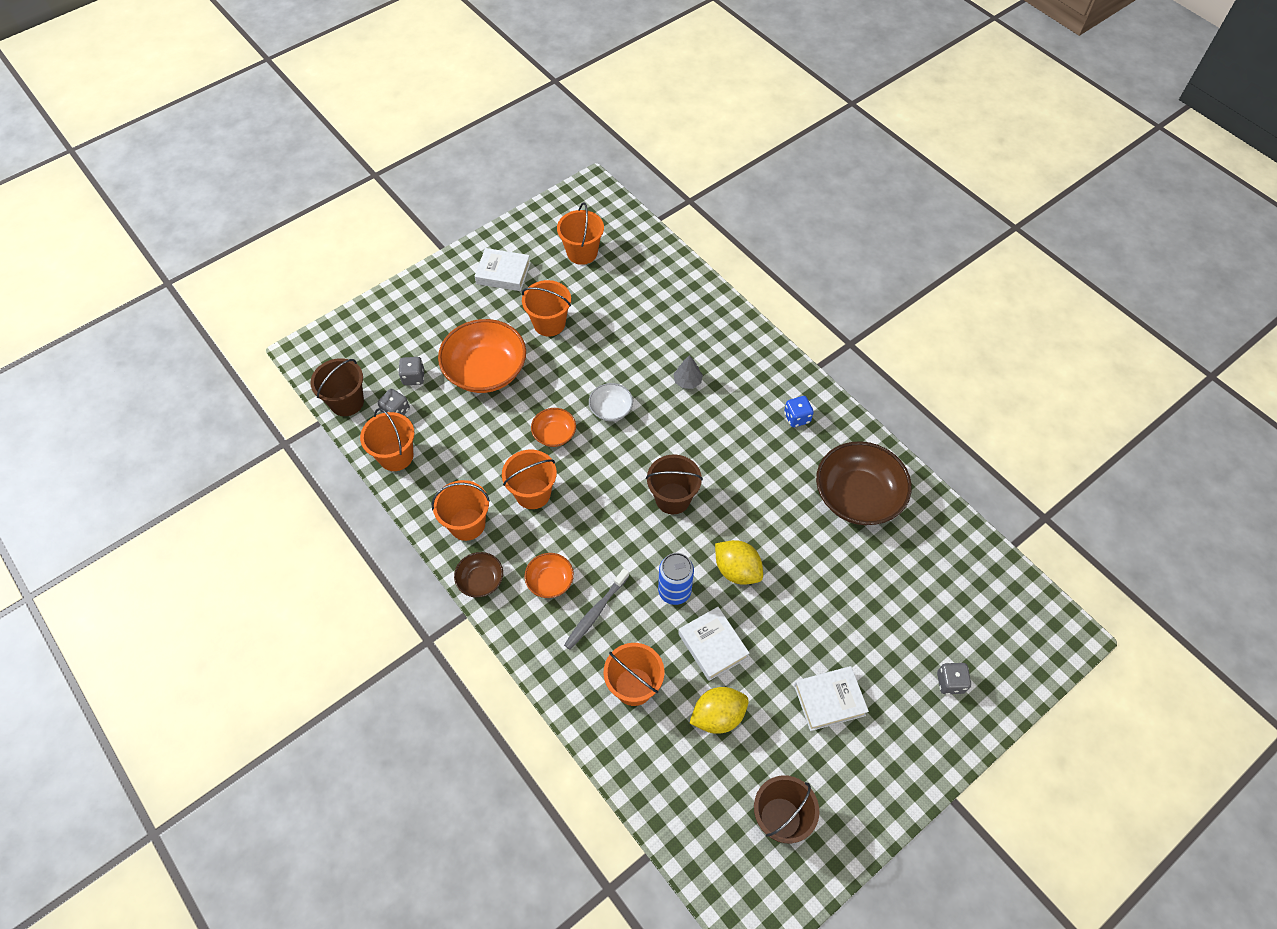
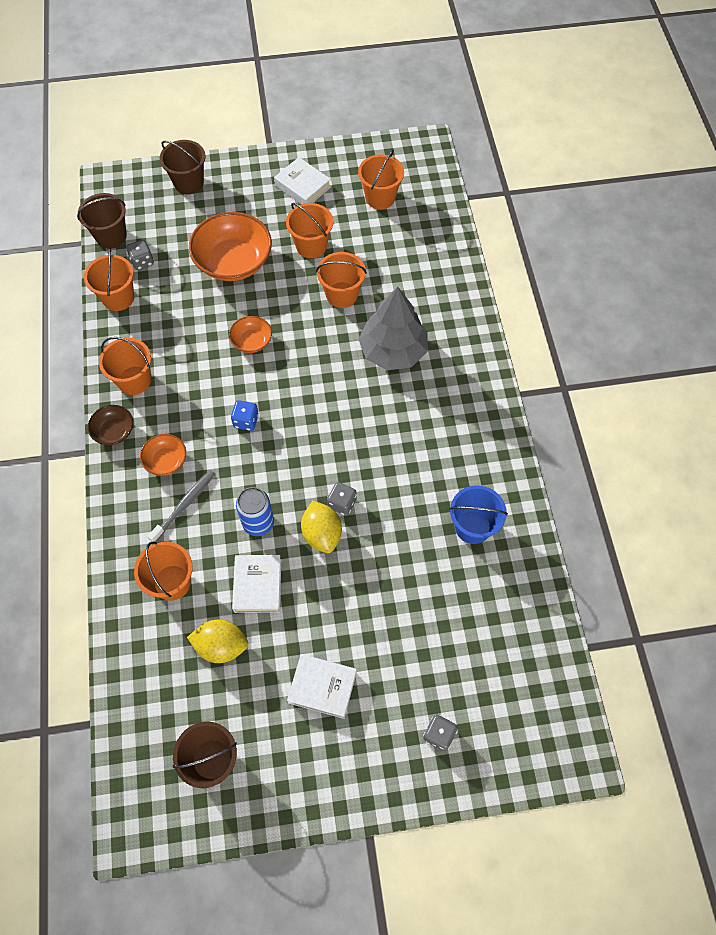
camera: 30 degrees right, 5 degrees up
grey dice [398,357,424,385] -> grey dice moved to [327,482,357,516]
orange bucket [502,450,557,509] -> orange bucket moved to [316,252,367,308]
grey toothbrush [564,568,629,650] -> grey toothbrush turned 150 degrees clockwise [147,470,215,542]
white bowl [589,383,633,421] -> none
brown bucket [646,454,703,514] -> brown bucket moved to [160,140,206,194]
grey tree [673,355,703,389] -> grey tree [358,287,428,370], size x2.38
blue dice [784,396,814,427] -> blue dice moved to [231,400,259,431]
brown bowl [816,441,912,525] -> blue bucket [449,485,508,544]

